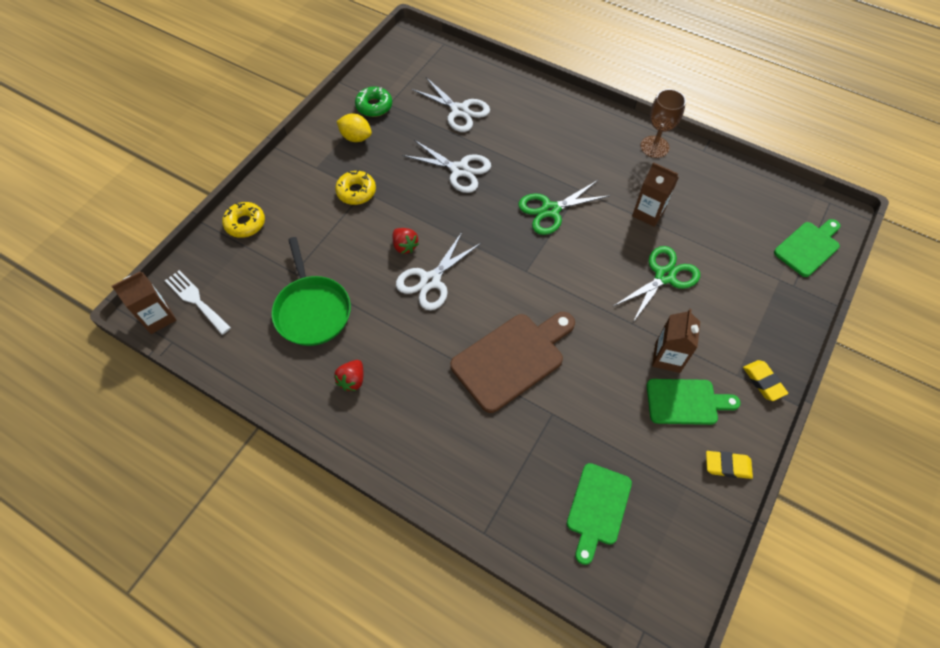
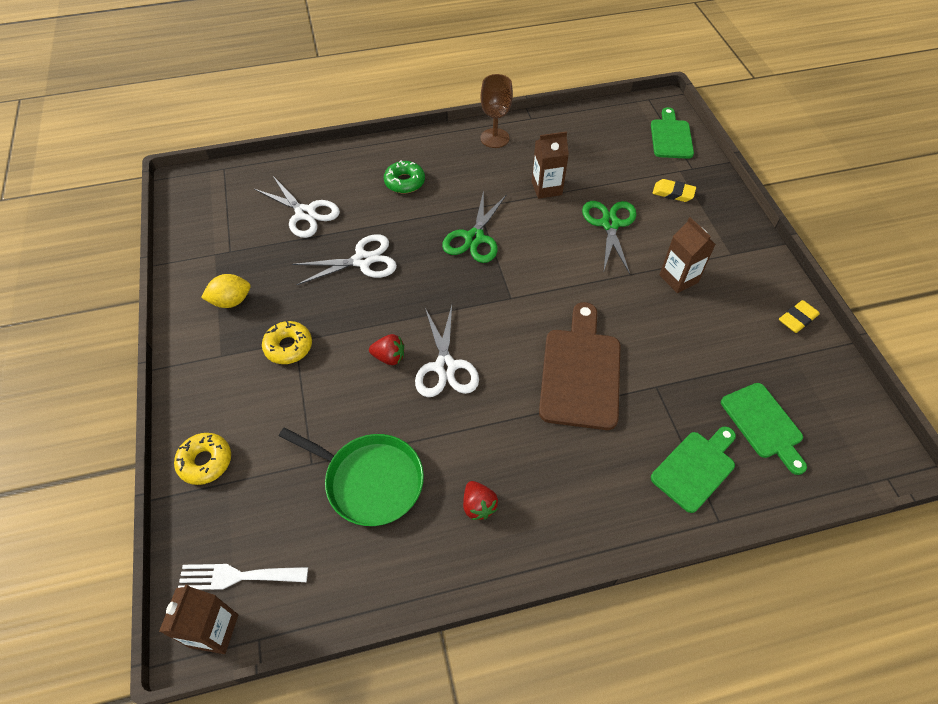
camera: 45 degrees left, 5 degrees down
green donut [355,87,392,117] -> green donut moved to [384,161,425,193]
white scissors [411,77,490,132] -> white scissors turned 45 degrees clockwise [254,176,340,238]
green cutting board [647,379,740,425] -> green cutting board moved to [651,427,736,513]
yellow eraser [743,360,788,401] -> yellow eraser moved to [652,179,696,202]

